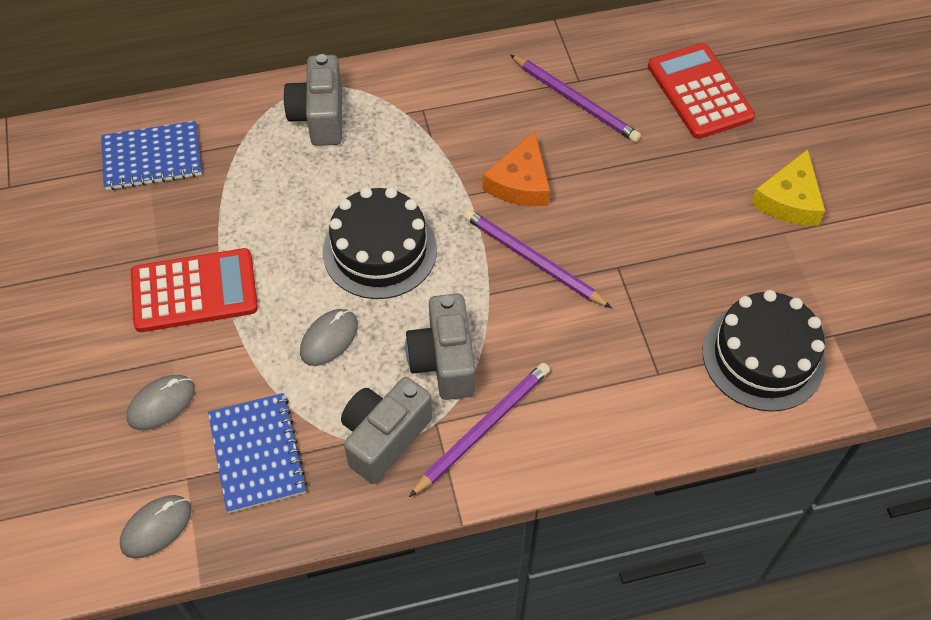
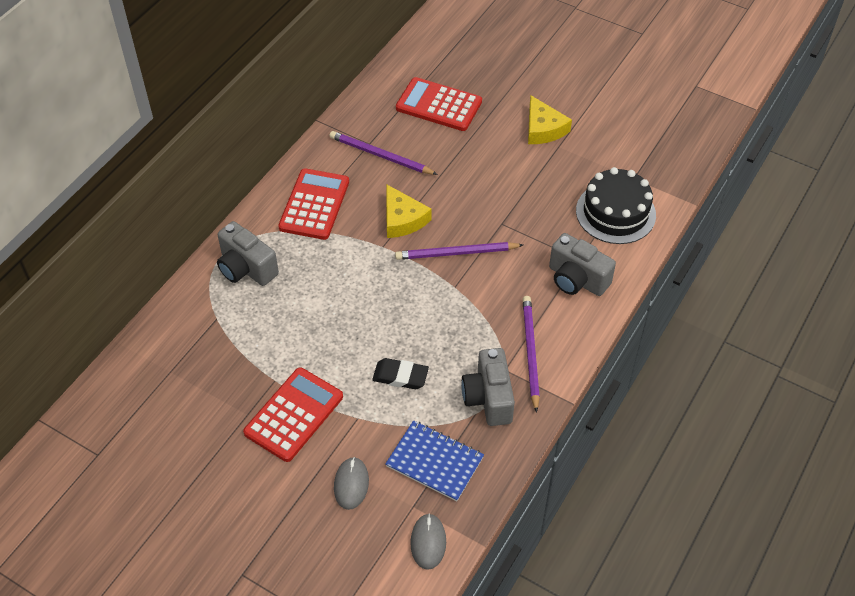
camera: 45 degrees left, 5 degrees down
blue notebook [101,121,202,190] -> none
grey mouse [300,309,358,366] -> black eraser [372,358,429,389]
black cake [323,187,437,299] -> none
grey camera [405,293,475,400] -> grey camera moved to [549,233,616,296]
orange cheese [483,131,550,206] -> yellow cheese [386,184,431,238]
purple pencil [510,55,641,142] -> purple pencil turned 150 degrees counterclockwise [330,131,438,175]
none -> red calculator [278,168,349,240]

